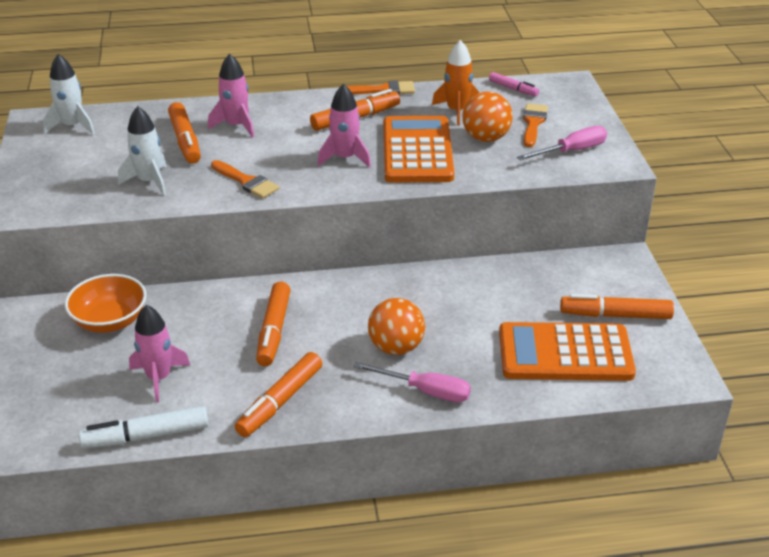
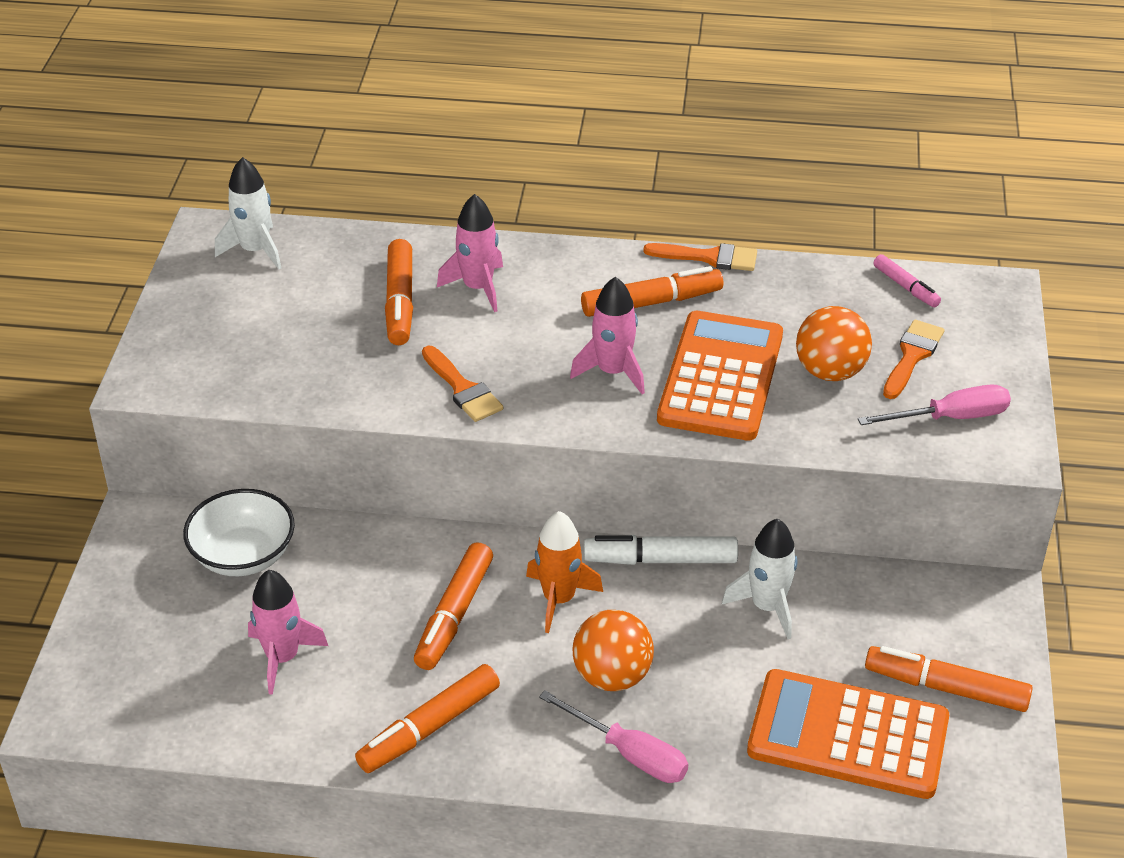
camera: 15 degrees right, 5 degrees up
orange bowl [65,274,147,333] -> white bowl [183,489,295,576]
white marker [79,406,208,449] -> white marker moved to [584,535,738,565]
white rocket [118,106,167,196] -> white rocket moved to [722,519,797,639]
orange rocket [432,40,480,126] -> orange rocket moved to [526,511,603,633]

